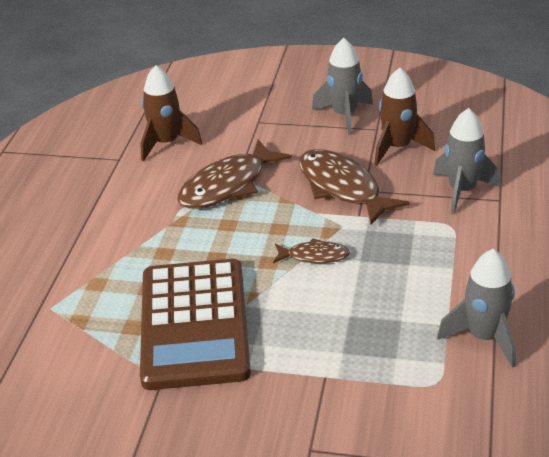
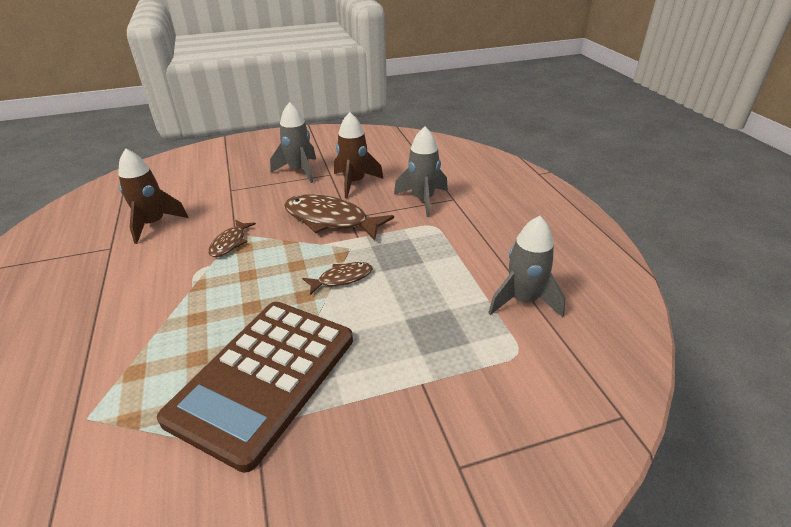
camera: 30 degrees left, 0 degrees up
brown calculator [140,259,251,390] -> brown calculator turned 60 degrees clockwise [157,302,353,473]
brown fish [177,139,292,209] -> brown fish [208,220,256,257], size x0.53

